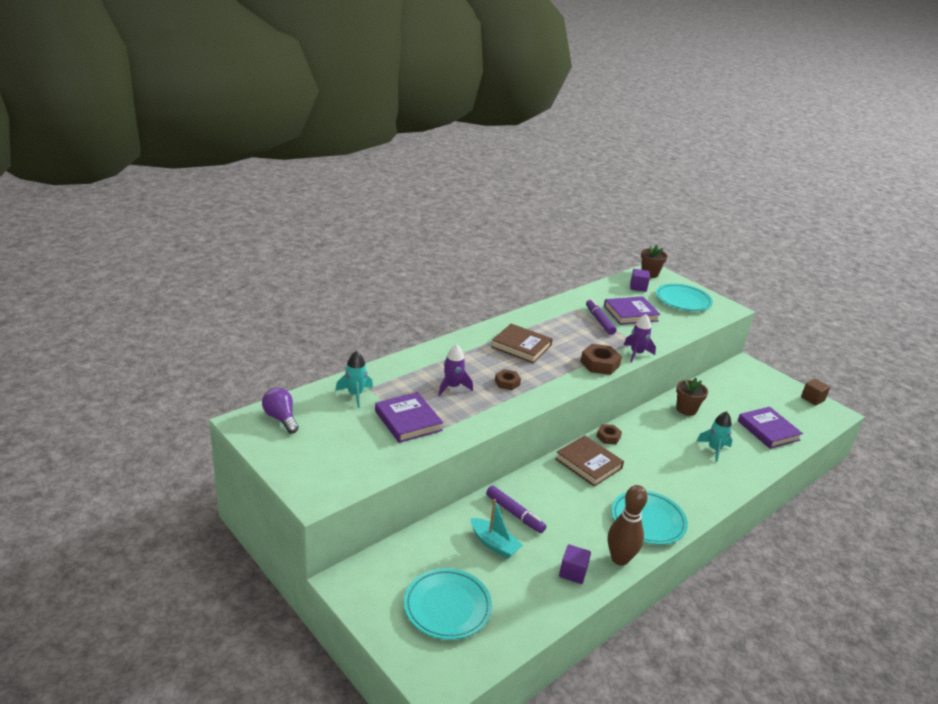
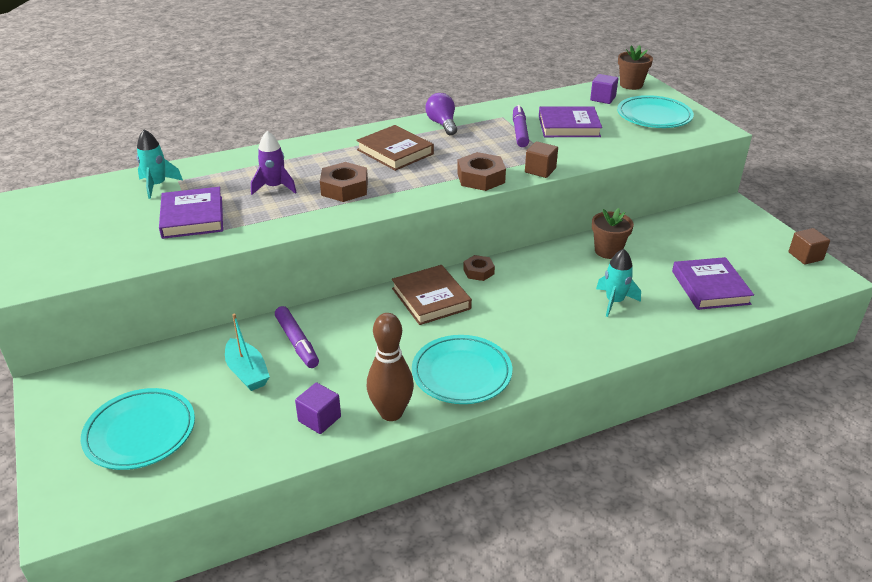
camera: 20 degrees right, 5 degrees up
purple light bulb [262,388,299,434] -> purple light bulb moved to [426,93,457,135]
brown nut [495,369,521,390] -> brown nut [320,162,368,202], size x1.61
purple rocket [624,314,656,362] -> brown cube [525,141,558,178]

